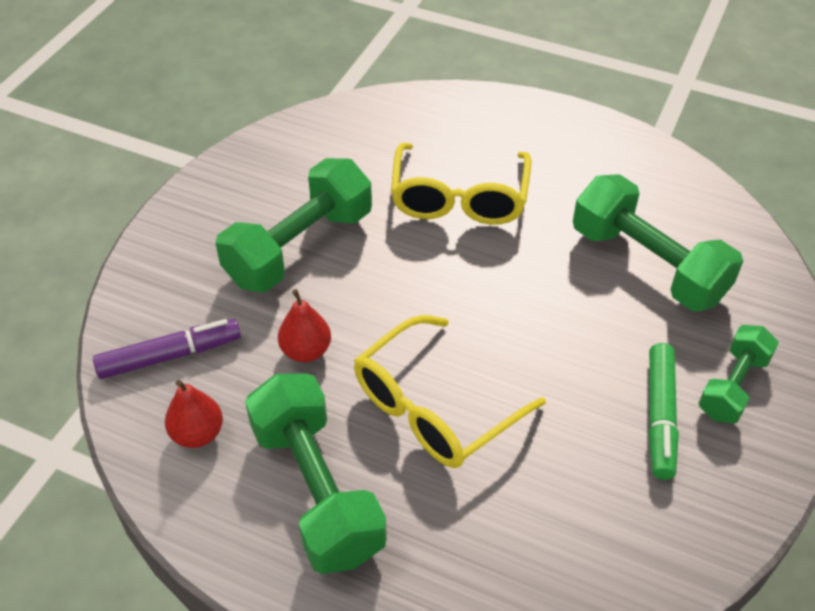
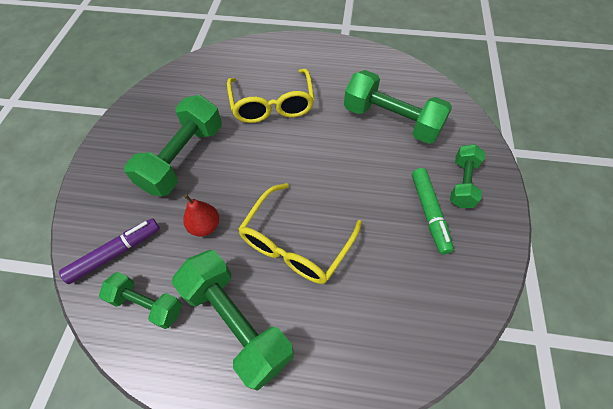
camera: 15 degrees left, 10 degrees up
red pear [165,380,223,448] -> green dumbbell [99,272,182,329]

